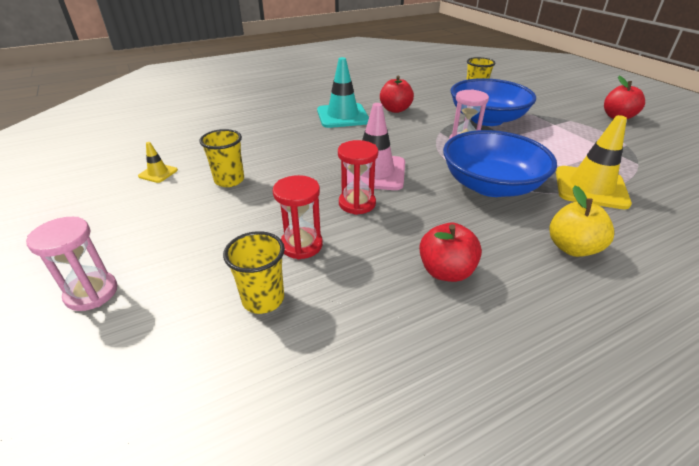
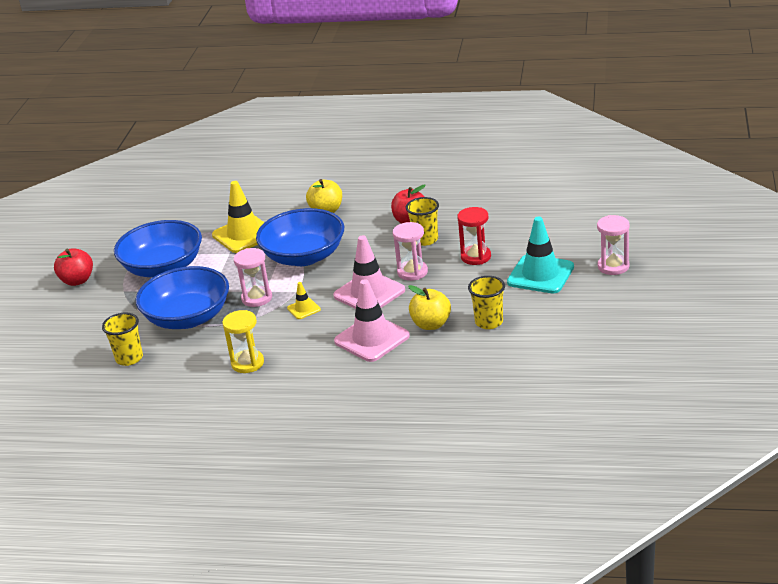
camera: 140 degrees left, 5 degrees down
yellow traffic cone [138,142,178,183] -> yellow traffic cone moved to [287,282,321,319]
yellow cup [223,231,285,314] -> yellow cup moved to [406,197,439,246]
turquoise traffic cone [317,57,369,128] -> turquoise traffic cone moved to [507,217,574,293]
red hourglass [338,140,378,215] -> pink hourglass [393,222,428,281]
red apple [380,76,414,113] -> yellow hourglass [222,310,264,373]
none -> blue bowl [114,220,202,277]
none -> pink traffic cone [334,279,410,362]
none -> yellow apple [408,285,451,330]

